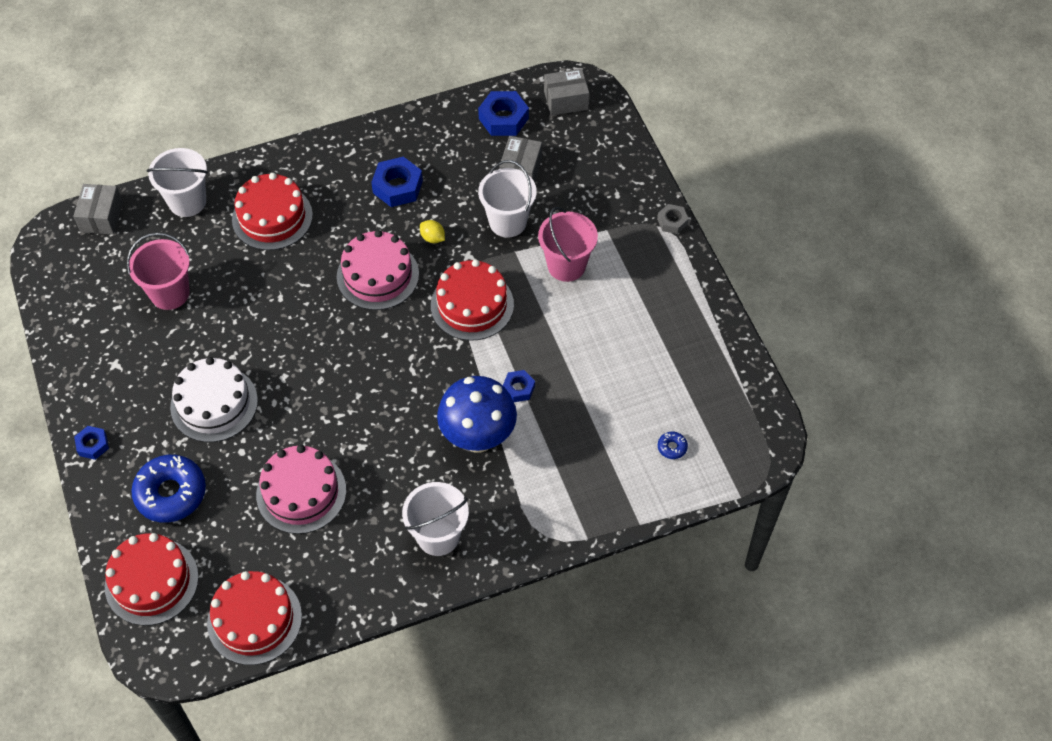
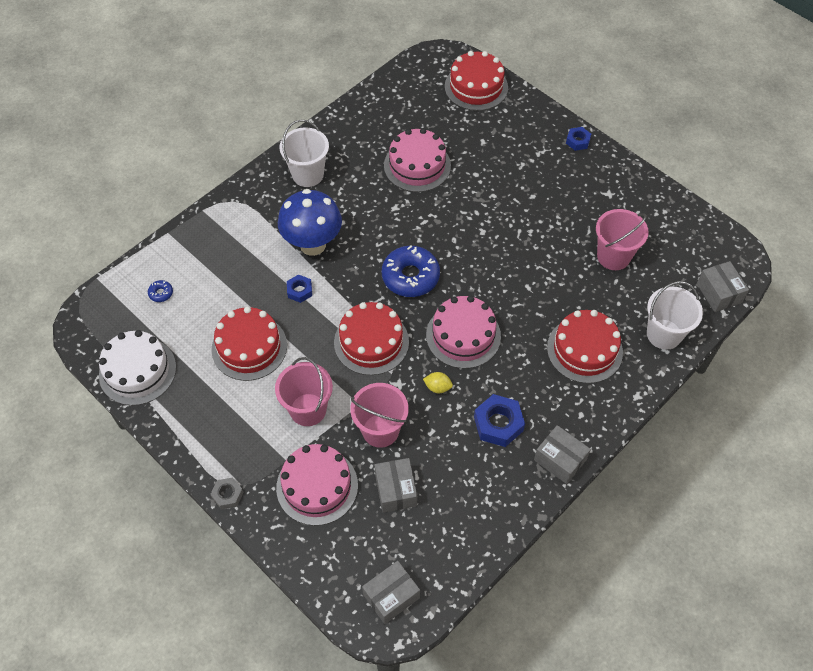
camera: 155 degrees right, 0 degrees up
blue donut [131,455,206,523] -> blue donut moved to [382,246,440,297]
white cake [170,357,258,442] -> white cake moved to [99,330,176,406]
red cake [207,571,302,665] -> red cake moved to [211,306,287,381]
blue nut [478,91,529,136] -> none
white bucket [478,160,537,237] -> pink bucket [350,383,409,448]
none -> pink cake [276,444,358,526]
none -> grey box [534,425,591,484]

